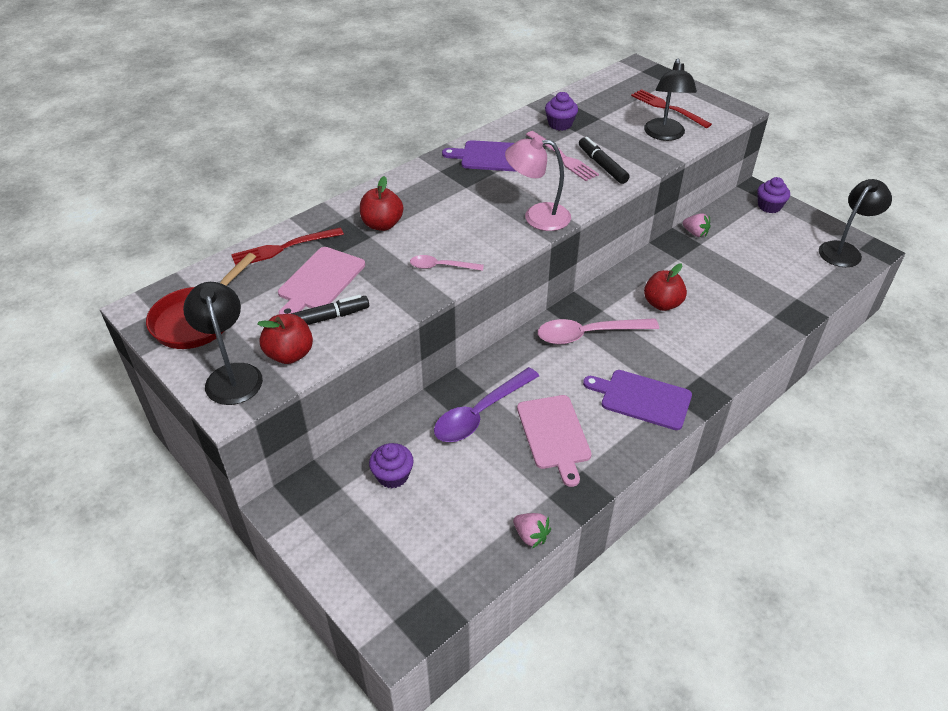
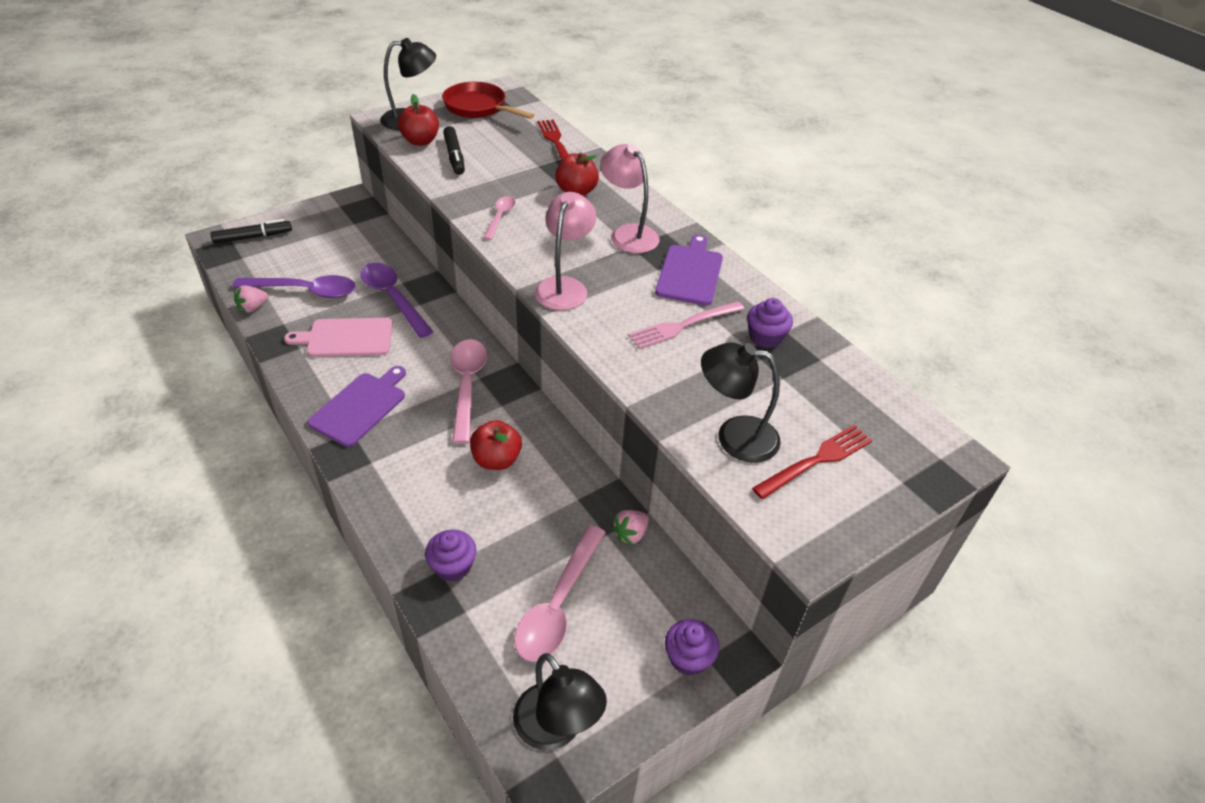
camera: 95 degrees right, 0 degrees up
pink cutting board [278,247,365,314] -> none
purple cupcake [369,443,414,488] -> purple cupcake moved to [425,530,477,582]
black marker [579,137,630,184] -> black marker moved to [210,219,292,244]
none -> purple spoon [232,275,356,298]
none -> pink spoon [514,525,606,662]
none -> pink lamp [600,144,659,253]

